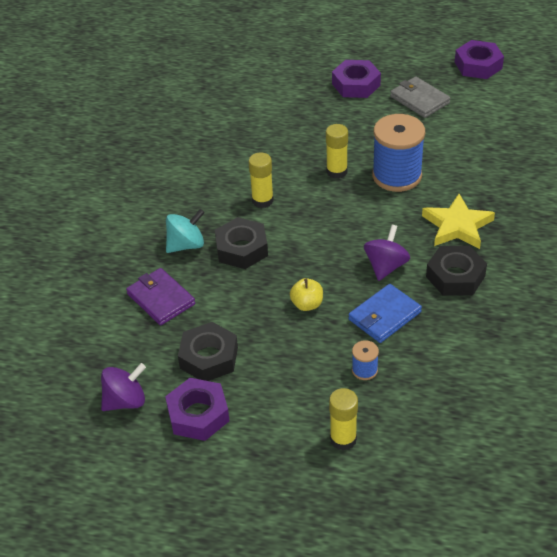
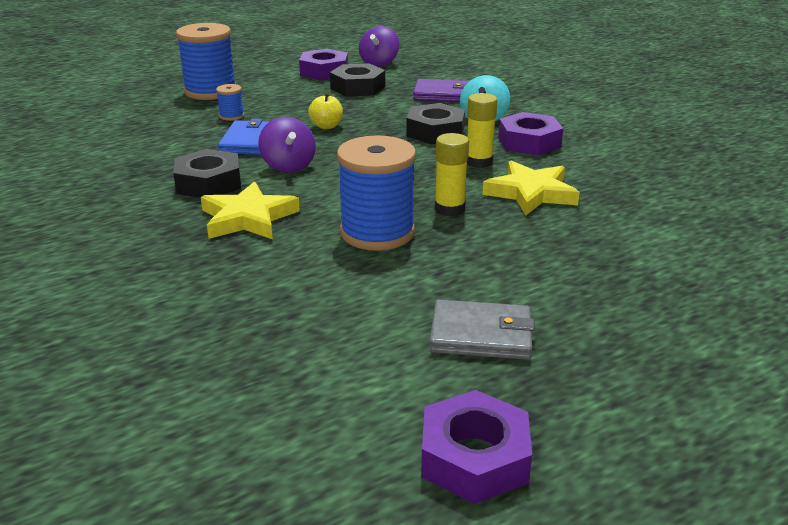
camera: 135 degrees right, 15 degrees down
yellow glue stick [329,388,358,451] -> blue spool [176,23,236,100]
purple nut [332,60,381,98] -> purple nut moved to [498,112,563,155]
none -> yellow star [482,161,580,215]

